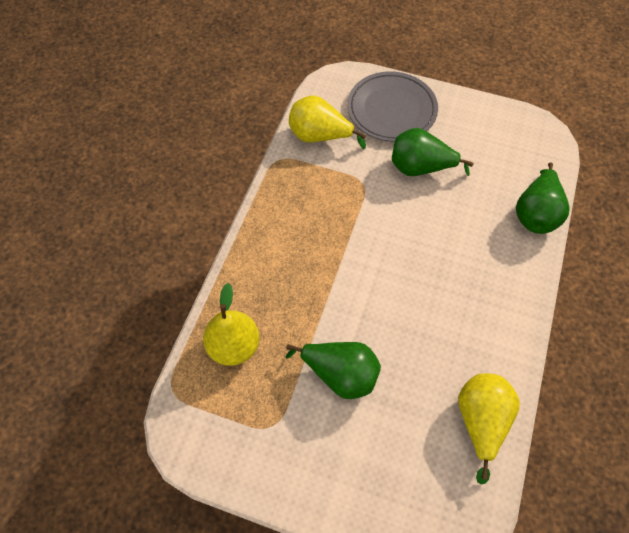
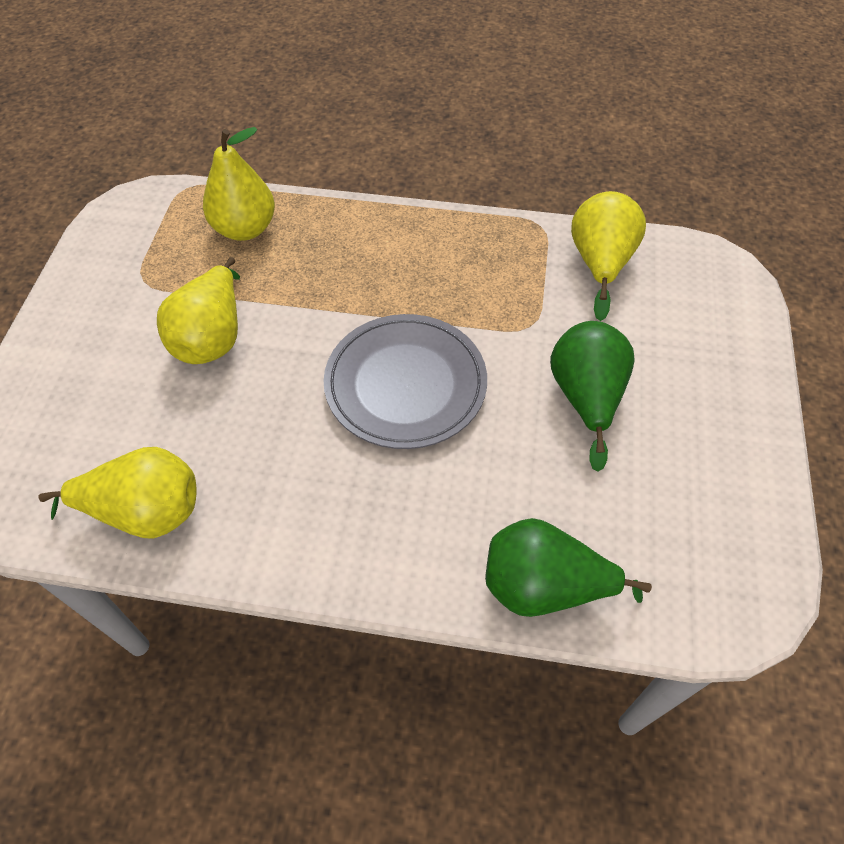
camera: 80 degrees right, 5 degrees down
green pear [286,342,381,399] -> yellow pear [157,257,240,364]
grey plate [347,71,438,142] -> grey plate moved to [324,314,487,449]

